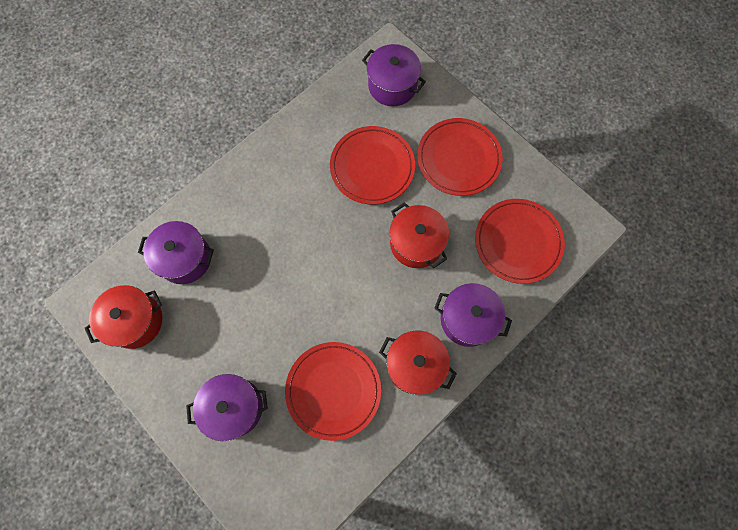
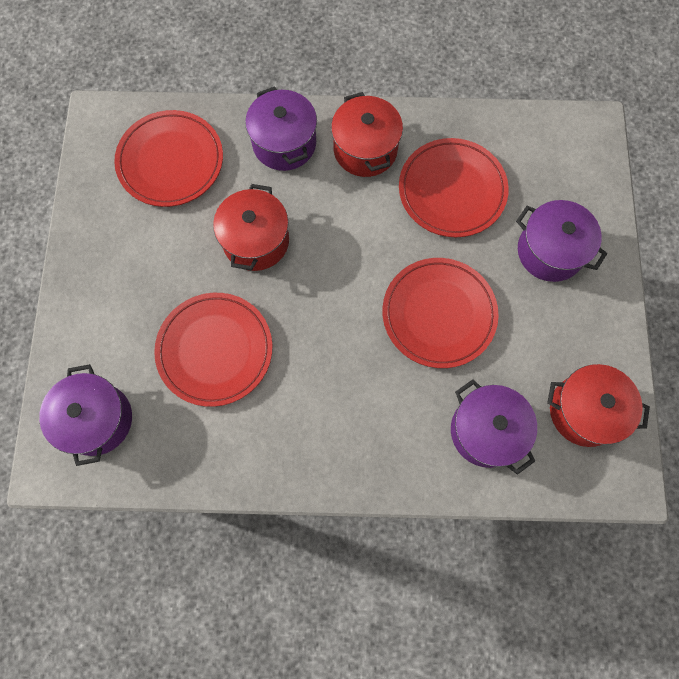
camera: 135 degrees left, 0 degrees up
red plate [417,118,503,196] -> red plate moved to [382,258,499,368]

